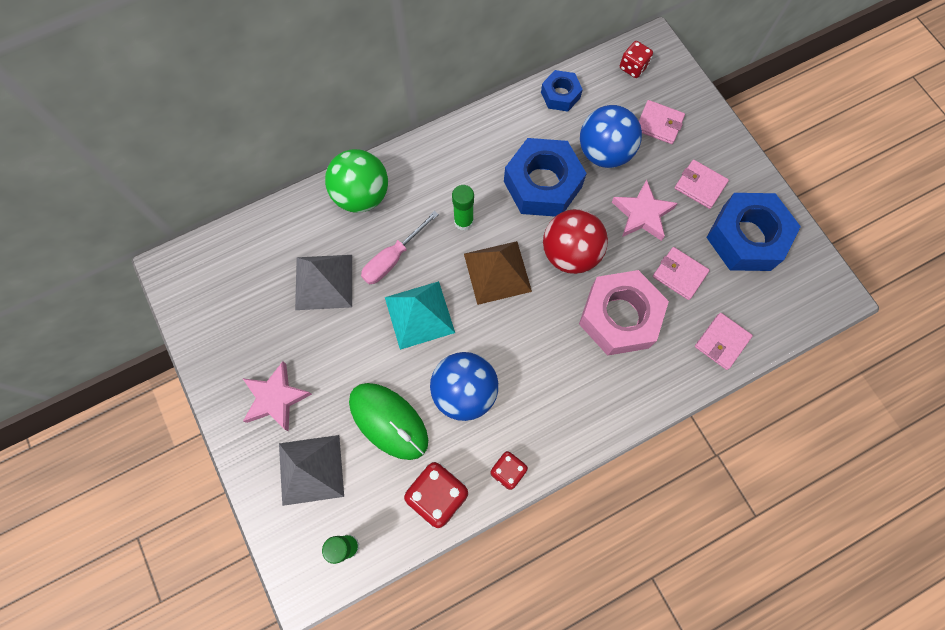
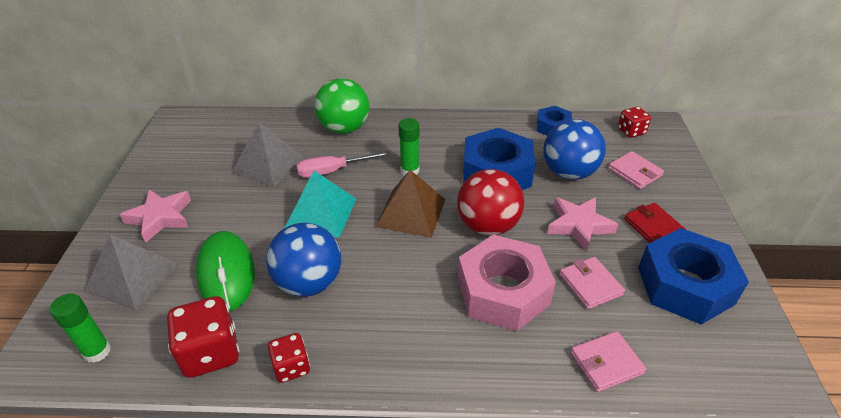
camera: 30 degrees right, 30 degrees down
pink wallet [675,160,729,209] -> red wallet [624,203,686,243]

